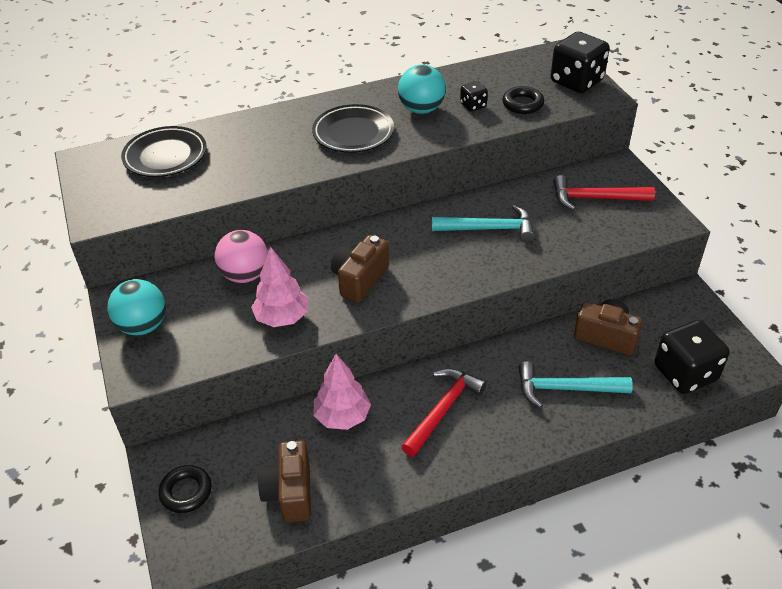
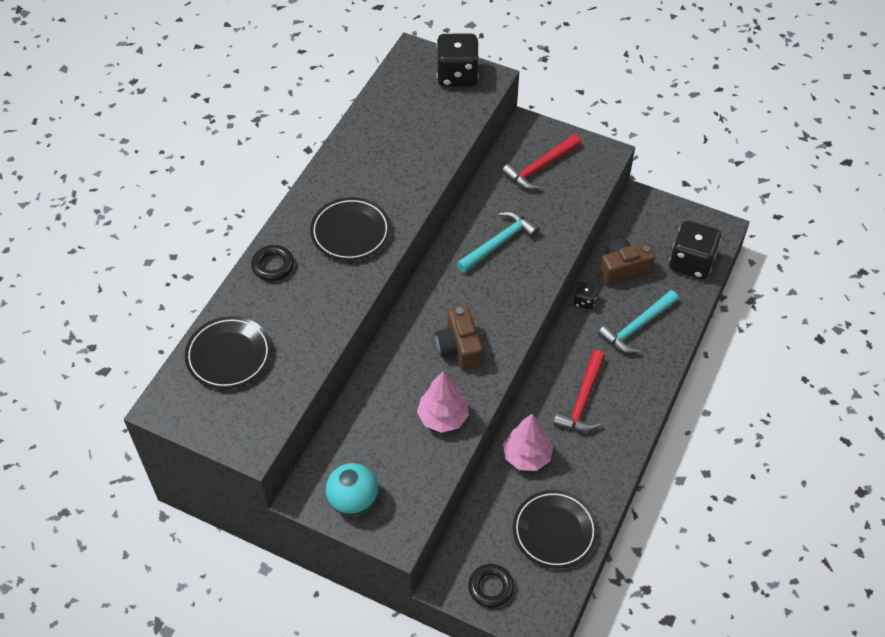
camera: 45 degrees left, 10 degrees up
pink ball [215,230,268,283] -> none
brown camera [258,440,311,522] -> black plate [513,490,598,569]
turquoise ball [398,65,446,114] -> none
red hammer [401,368,487,457] -> red hammer turned 150 degrees counterclockwise [553,350,605,432]
black dice [460,81,488,111] -> black dice moved to [573,281,598,310]
black ring [502,86,544,114] -> black ring moved to [251,245,294,281]

